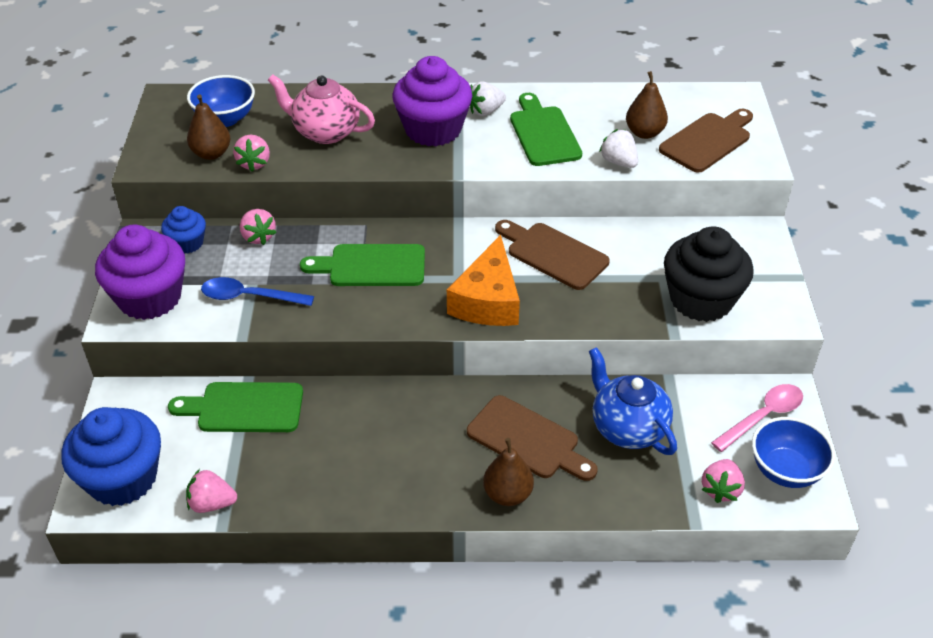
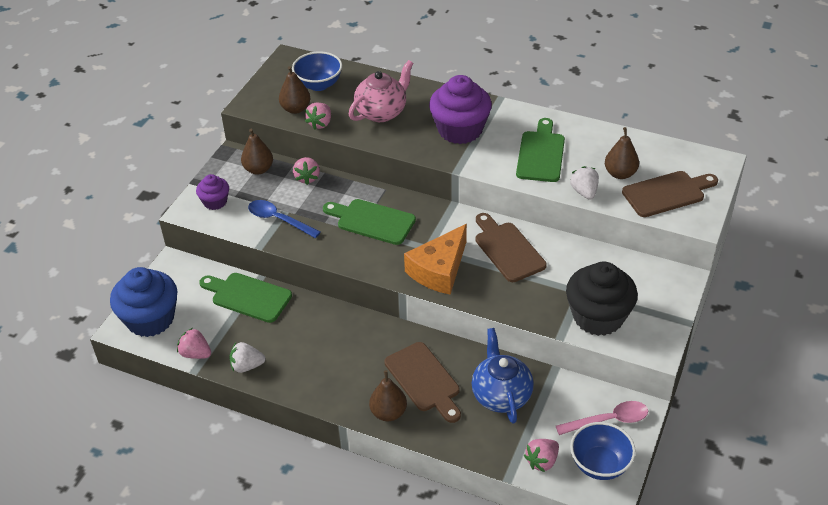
camera: 25 degrees right, 0 degrees up
purple cupcake [95,225,185,320] -> purple cupcake [196,174,229,210], size x0.53
blue cupcake [161,206,206,254] -> brown pear [241,129,273,175]
pink teapot [268,74,375,144] -> pink teapot turned 90 degrees clockwise [349,60,414,122]
white strawberry [470,82,506,116] -> white strawberry moved to [229,342,265,373]

